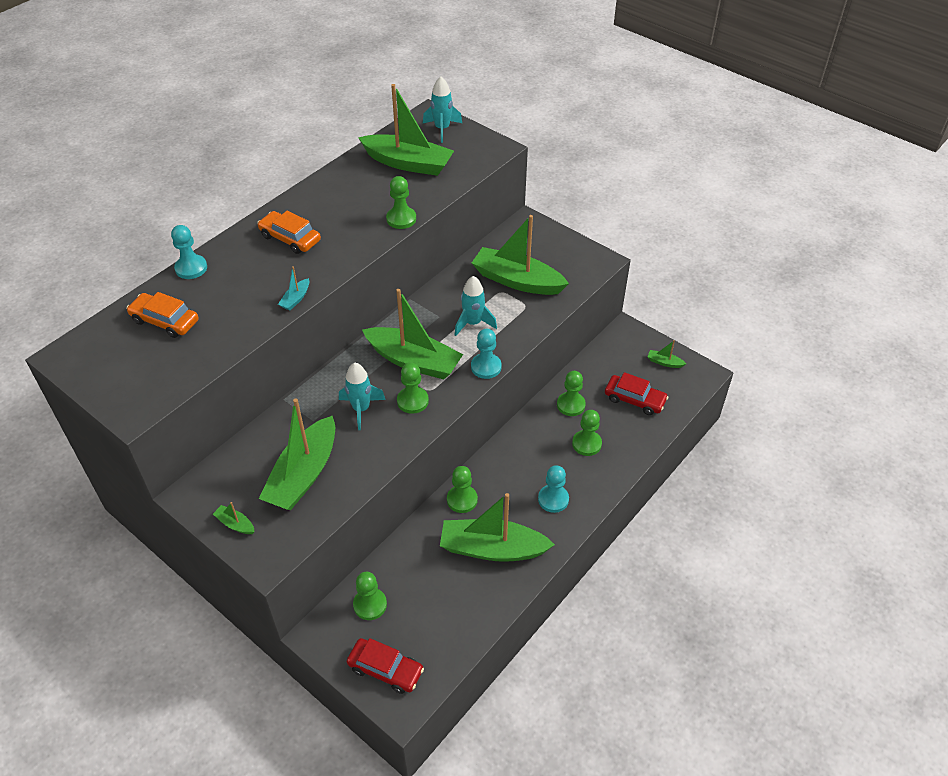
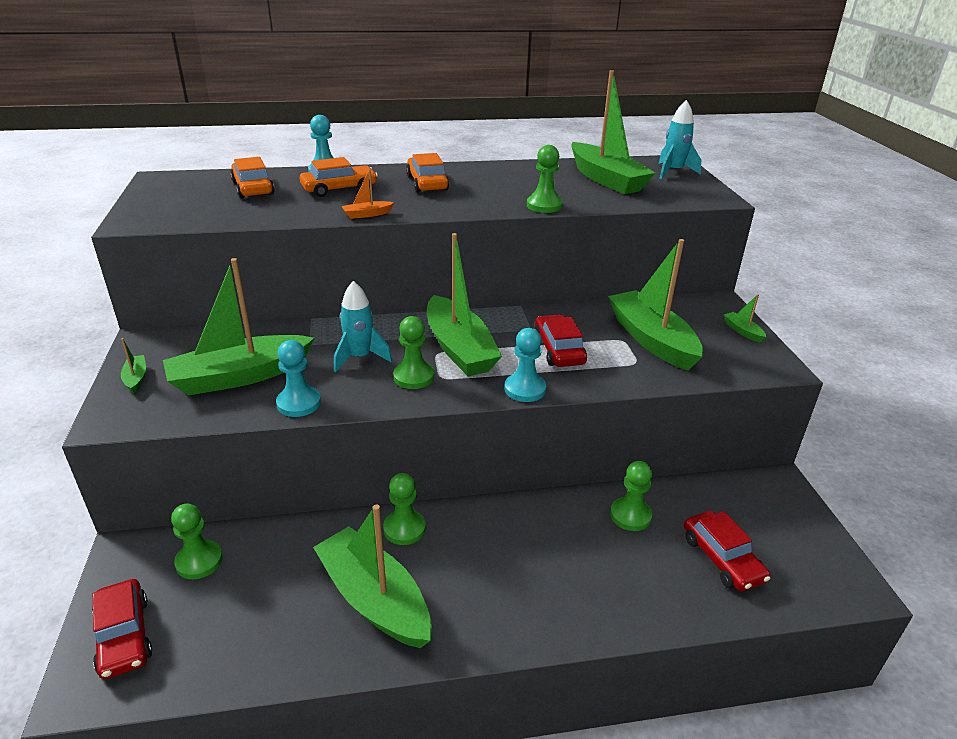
camera: 40 degrees right, 15 degrees down
turquoise boat [278,266,309,311] -> orange boat [342,169,394,219]
turquoise rocket [455,276,497,336] -> red car [534,315,587,367]
turquoise pawn [538,465,569,513] -> turquoise pawn moved to [276,340,321,417]
green pawn [572,410,602,456] -> none
green boat [648,340,686,368] -> green boat moved to [724,294,766,342]
none -> orange car [300,157,378,197]

